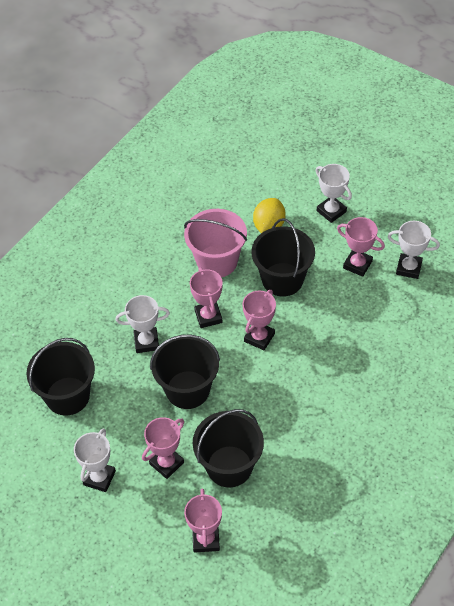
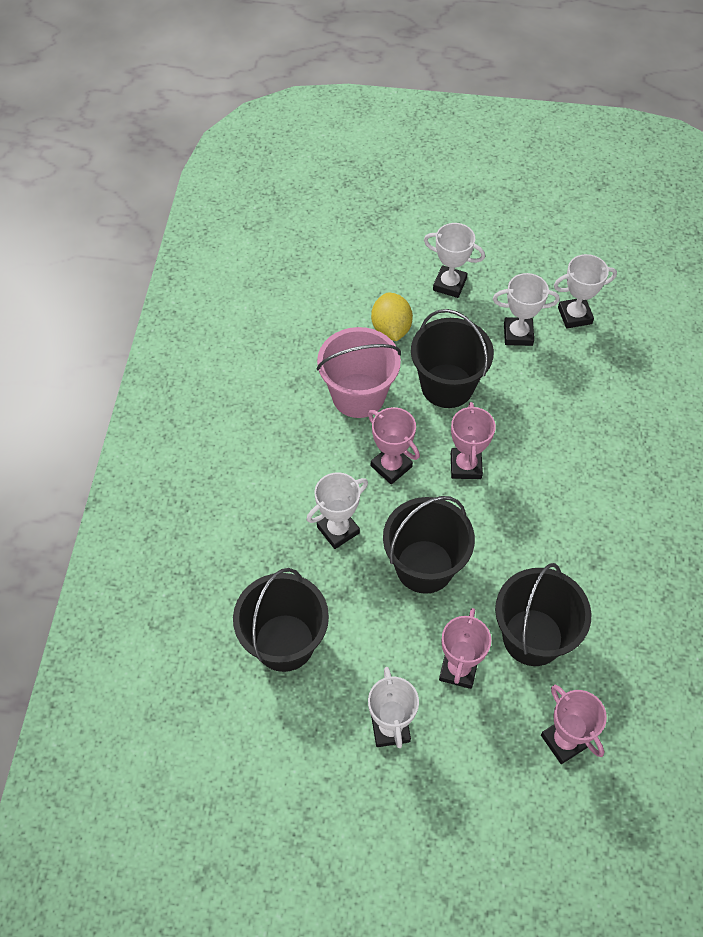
camera: 30 degrees left, 5 degrees up
pink trophy [337,217,385,277] -> white trophy [493,273,559,346]

